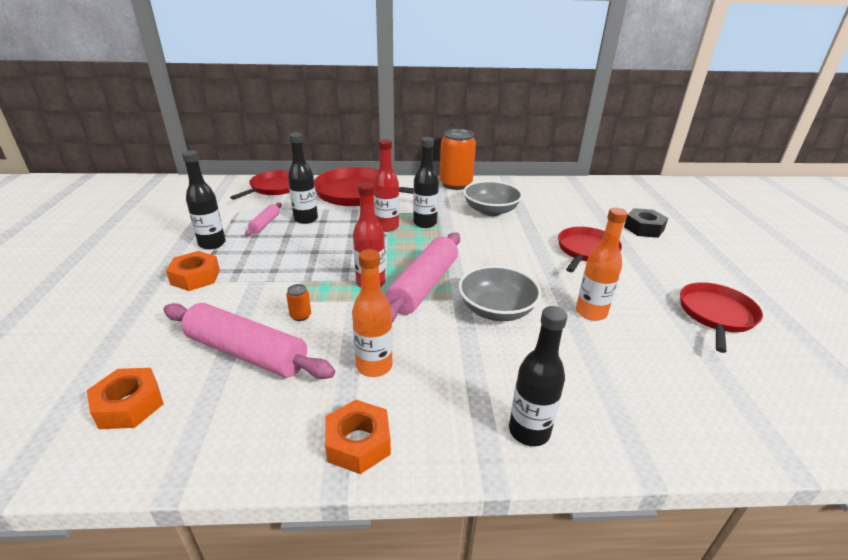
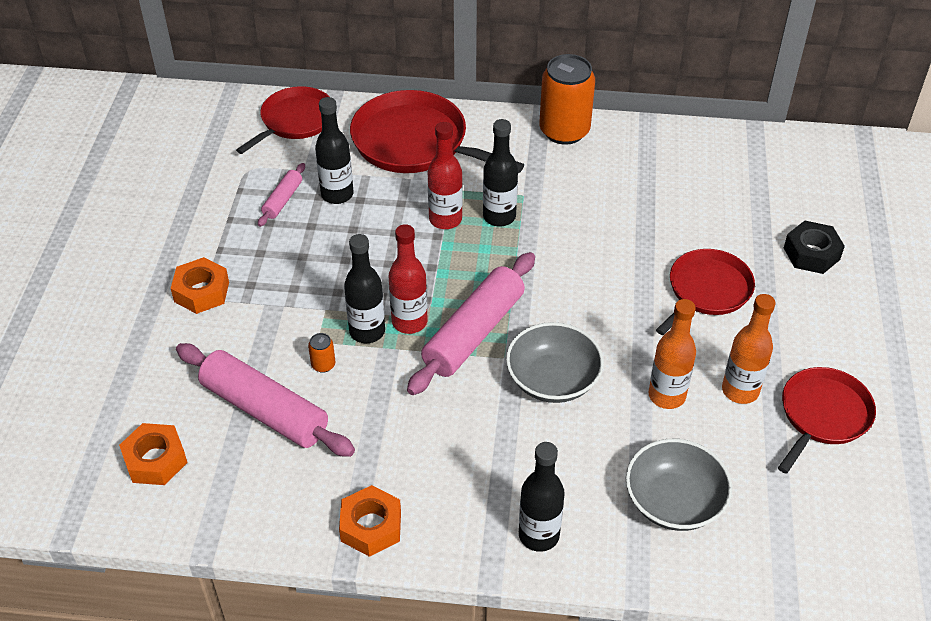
camera: 10 degrees right, 15 degrees up
black bottle [182,150,226,250] -> black bottle moved to [344,234,385,343]
orange bottle [352,249,393,377] -> orange bottle moved to [722,294,776,404]
grey bowl [463,181,523,216] -> grey bowl moved to [626,439,732,531]

